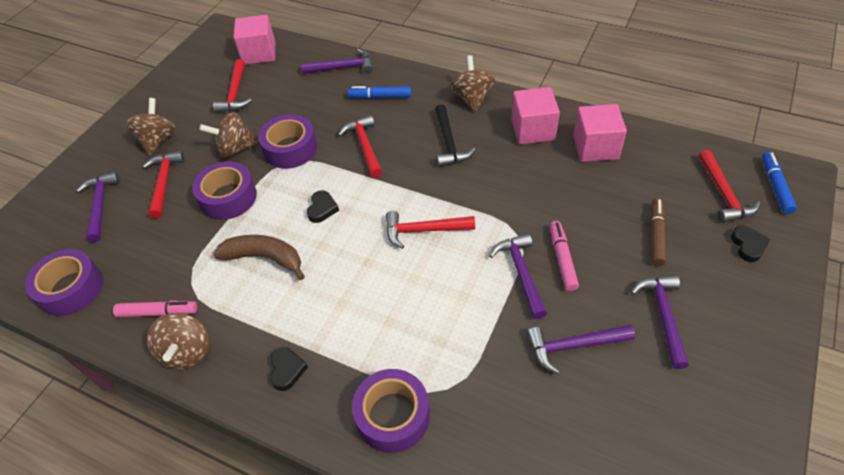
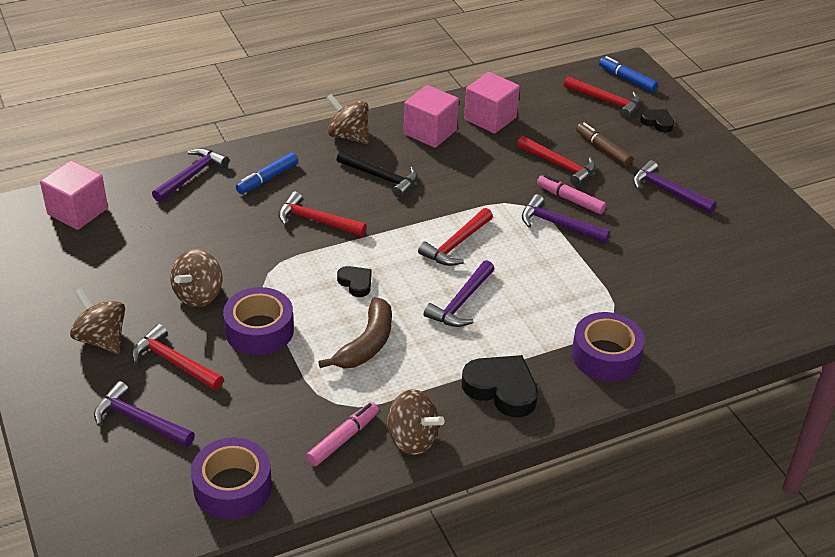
camera: 55 degrees left, 10 degrees down
red hammer [213,59,252,113] -> red hammer moved to [517,136,596,186]
brown banana [213,235,305,280] -> brown banana turned 150 degrees clockwise [318,297,392,368]
purple tape [258,115,317,169] -> none
black heart [270,347,308,391] -> black heart [462,355,538,417], size x1.81
purple hammer [527,324,635,374] -> purple hammer moved to [424,260,494,327]

